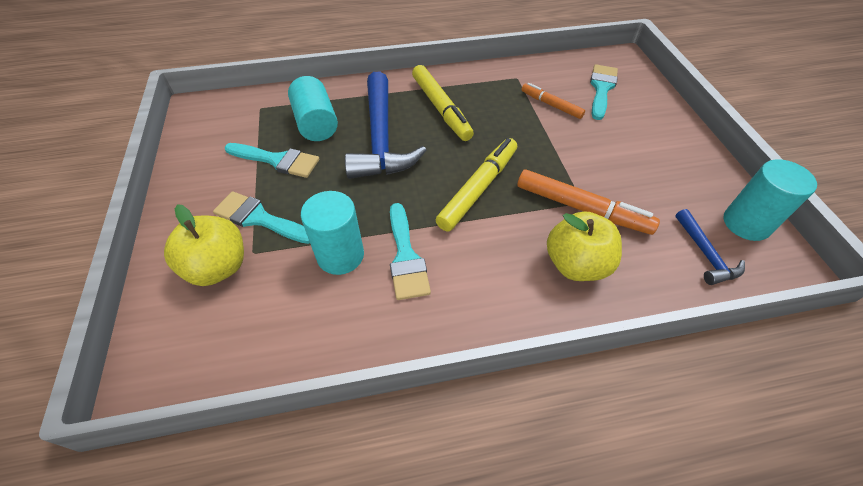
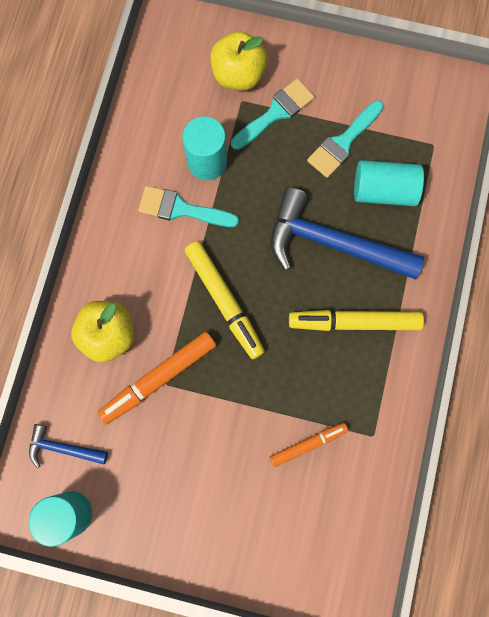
camera: 115 degrees right, 25 degrees up
turquoise brush [590,64,618,120] -> none

